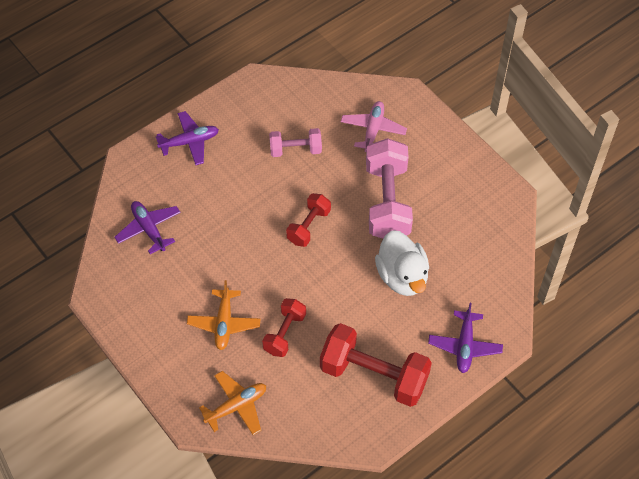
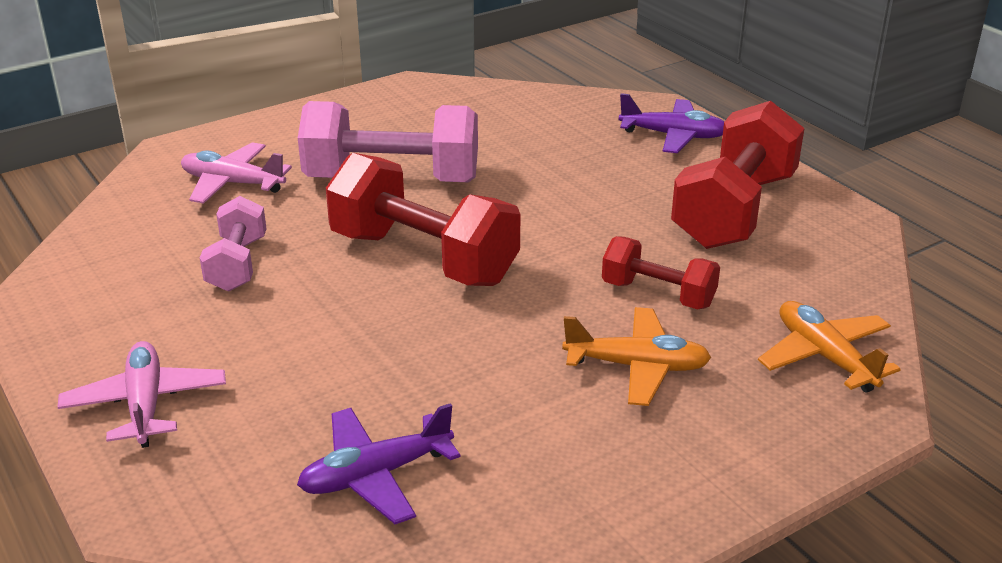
camera: 85 degrees left, 25 degrees down
purple plane [156,111,219,165] -> pink plane [58,341,226,448]
red dumbbell [286,193,331,247] -> red dumbbell [326,153,520,286], size x1.81
white duck [375,230,429,296] -> none

